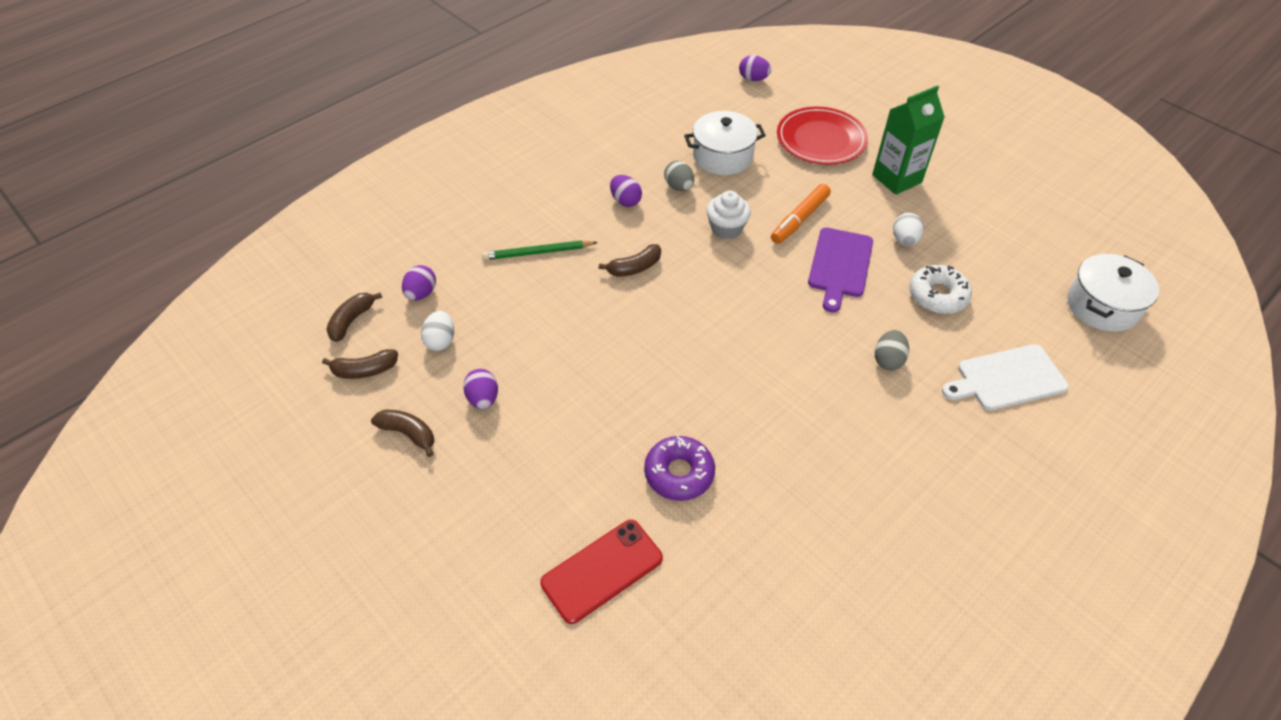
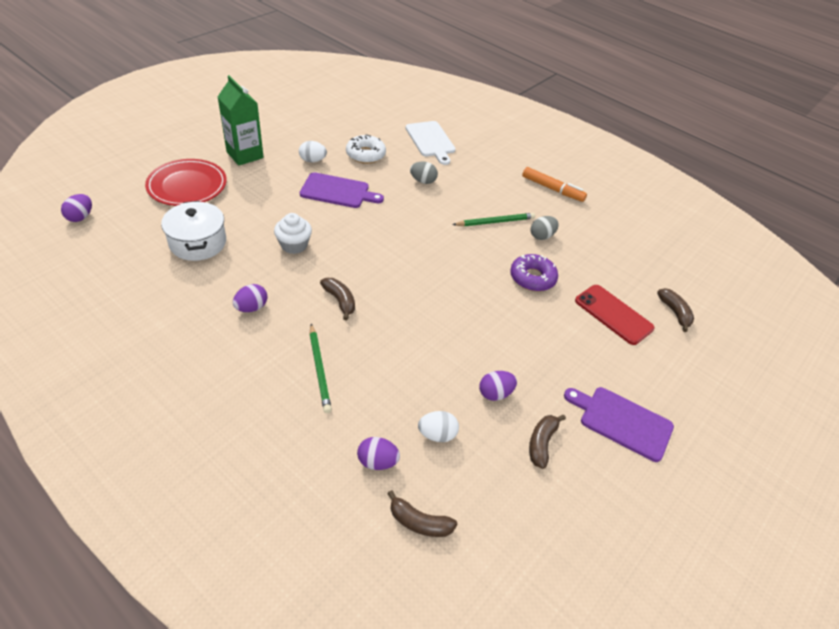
camera: 100 degrees left, 5 degrees down
brown banana [322,349,398,379] -> brown banana moved to [657,288,694,332]
grey egg [664,161,694,191] -> grey egg moved to [531,216,559,240]
orange marker [771,184,831,244] -> orange marker moved to [522,167,587,202]
white pot [1067,254,1159,332] -> none
none -> green pencil [452,213,535,226]
none -> purple cutting board [564,387,674,462]

